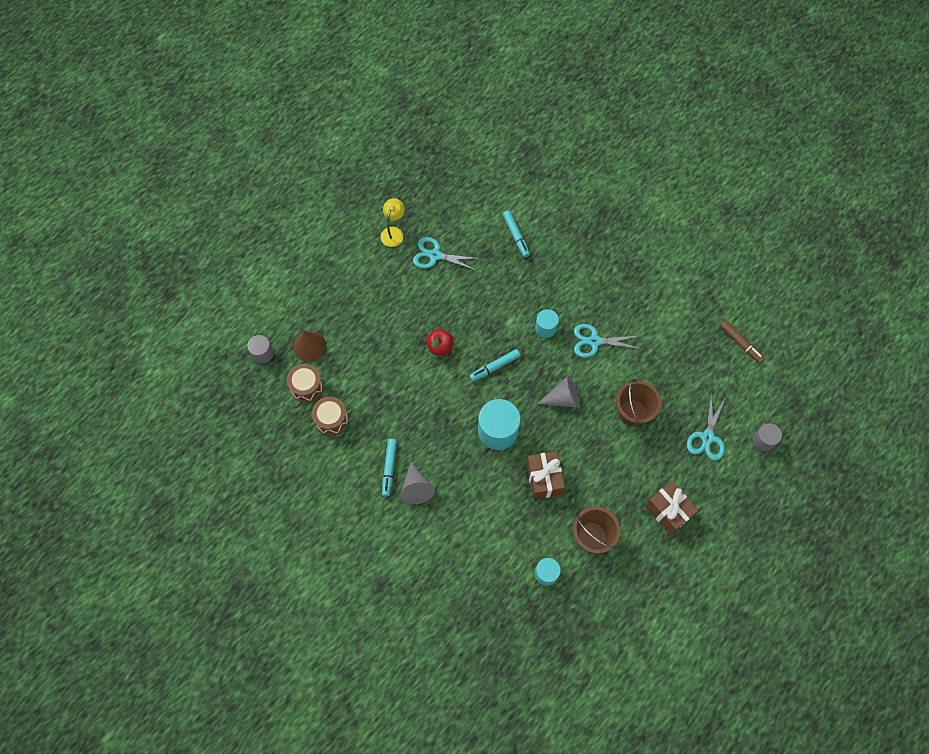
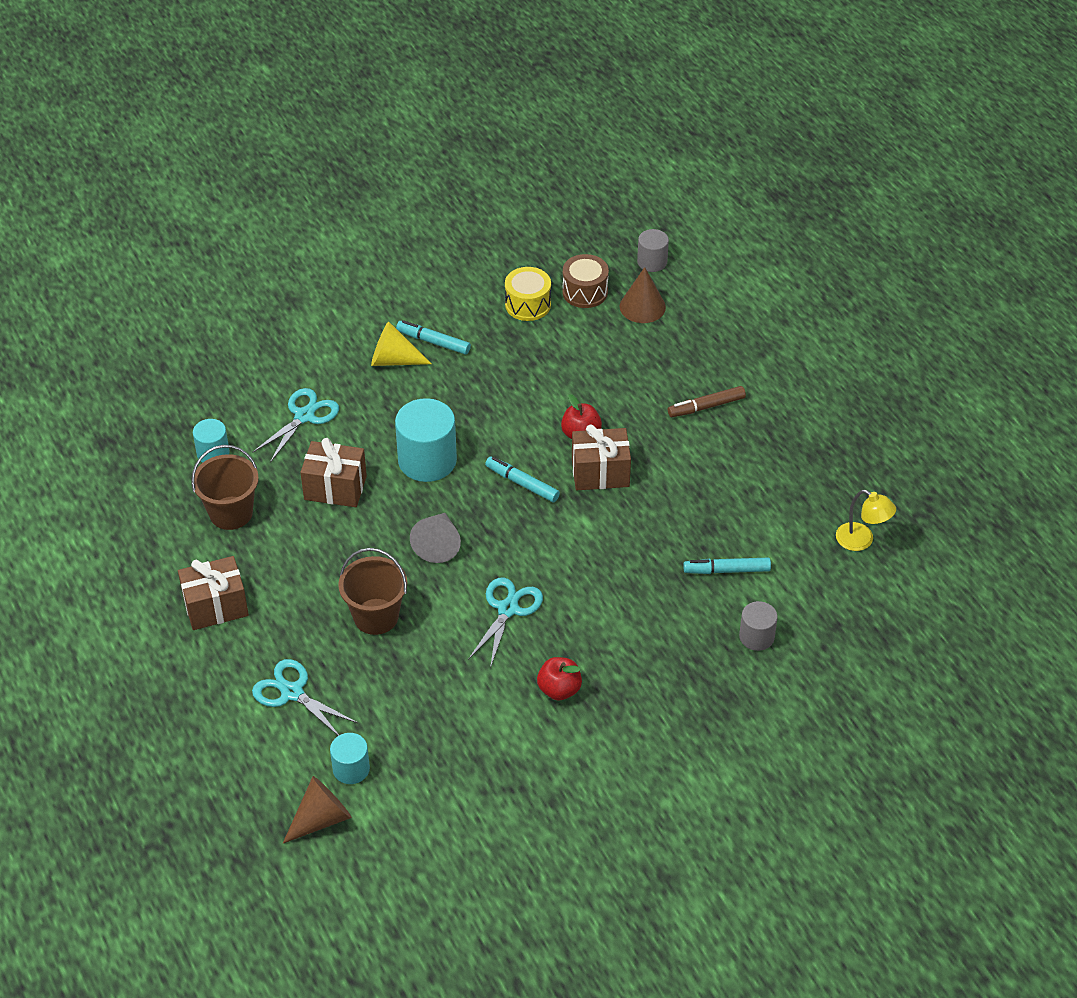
camera: 110 degrees right, 20 degrees down
brown drum [312,396,349,436] -> yellow drum [505,267,551,321]
yellow lamp [380,198,405,247] -> yellow lamp moved to [836,490,896,551]
grey cone [400,462,435,504] -> yellow cone [371,322,432,366]
turquoise scissors [413,237,481,271] -> turquoise scissors moved to [252,388,339,463]
turquoise marker [469,349,520,382] -> turquoise marker turned 45 degrees counterclockwise [485,456,560,502]
turquoise cylinder [535,309,559,338] -> turquoise cylinder moved to [330,733,370,784]
brown marker [720,320,765,364] -> brown marker moved to [668,386,746,417]
grey cylinder [752,423,782,452] -> grey cylinder moved to [739,601,778,651]
none -> brown cone [283,776,352,843]
none -> red apple [537,657,582,701]
none -> brown gift [572,425,631,490]

